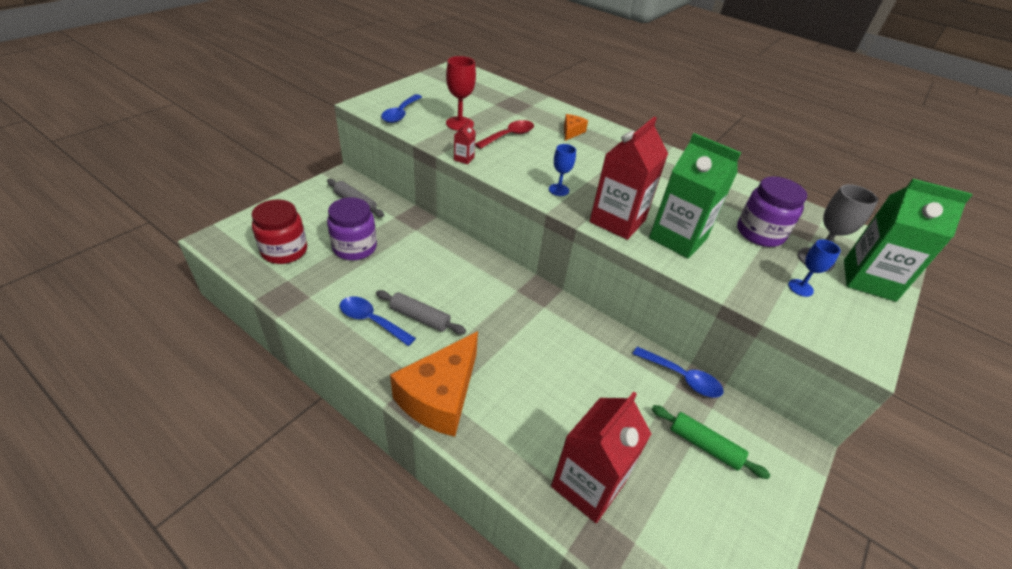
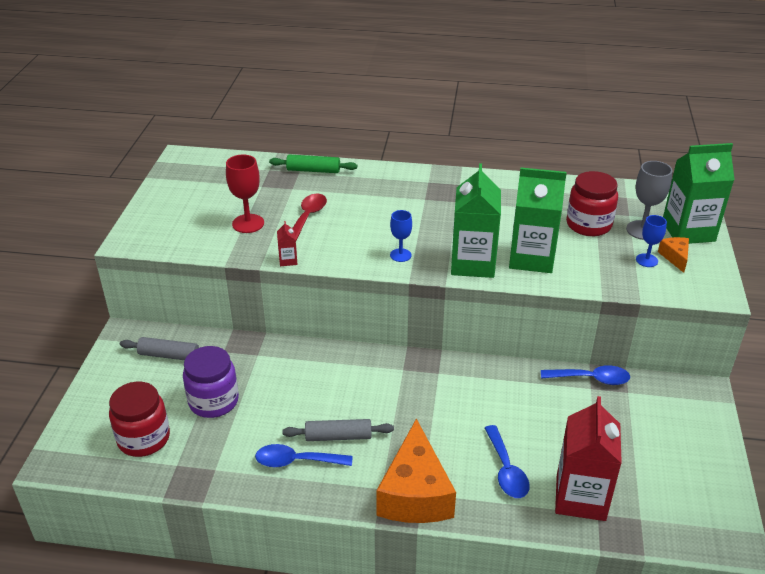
camera: 25 degrees left, 5 degrees down
blue spoon [381,94,422,123] -> blue spoon moved to [485,425,530,498]
orange cheese [564,114,588,141] -> orange cheese moved to [658,237,689,273]
red carton [590,117,668,240] -> green carton [451,163,501,278]
green rolling pin [652,405,770,479] -> green rolling pin moved to [269,154,357,173]
purple jar [737,176,807,247] -> red jar [566,171,618,236]

